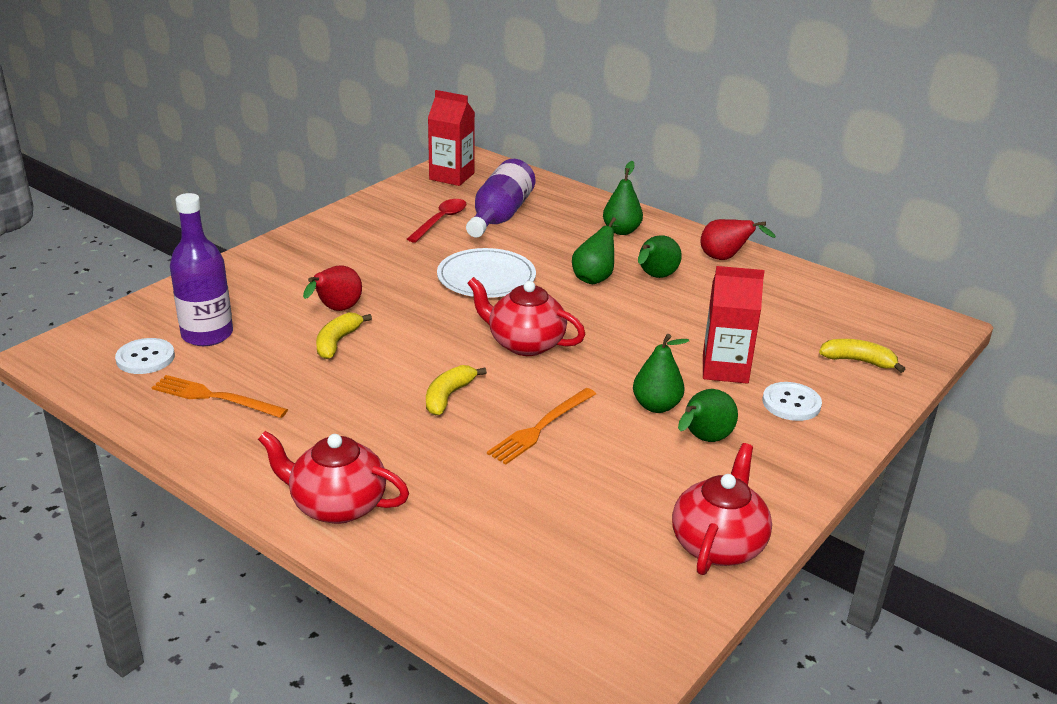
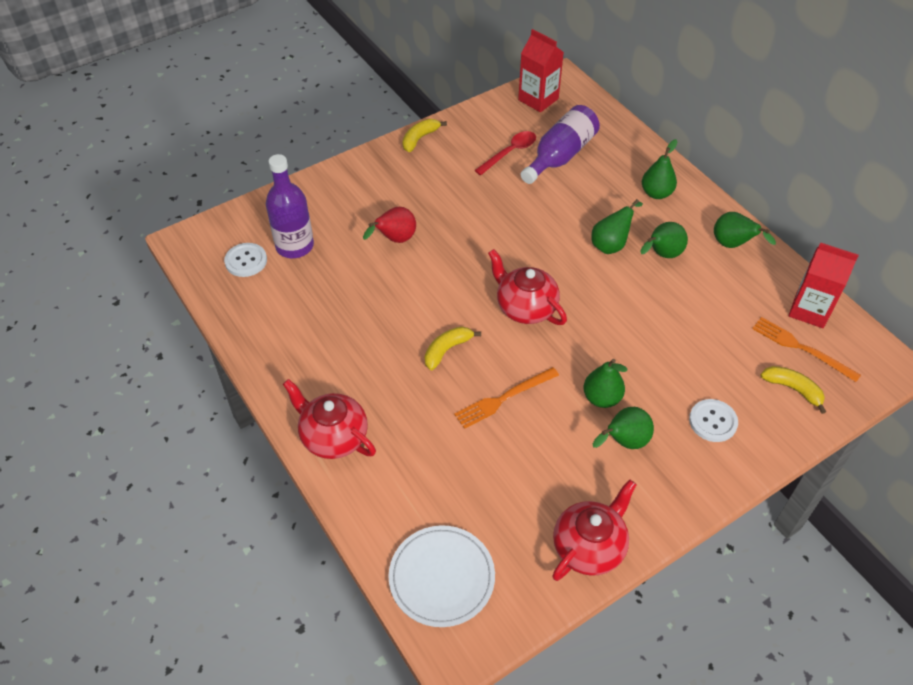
camera: 20 degrees right, 20 degrees up
orange fork [151,375,288,418] -> orange fork moved to [752,317,861,382]
yellow banana [316,312,372,359] -> yellow banana moved to [402,119,447,152]
white plate [437,248,536,298] -> white plate moved to [389,525,495,627]
red pear [700,219,776,260] -> green pear [714,212,776,248]
red carton [703,266,765,384] -> red carton moved to [789,242,859,328]

